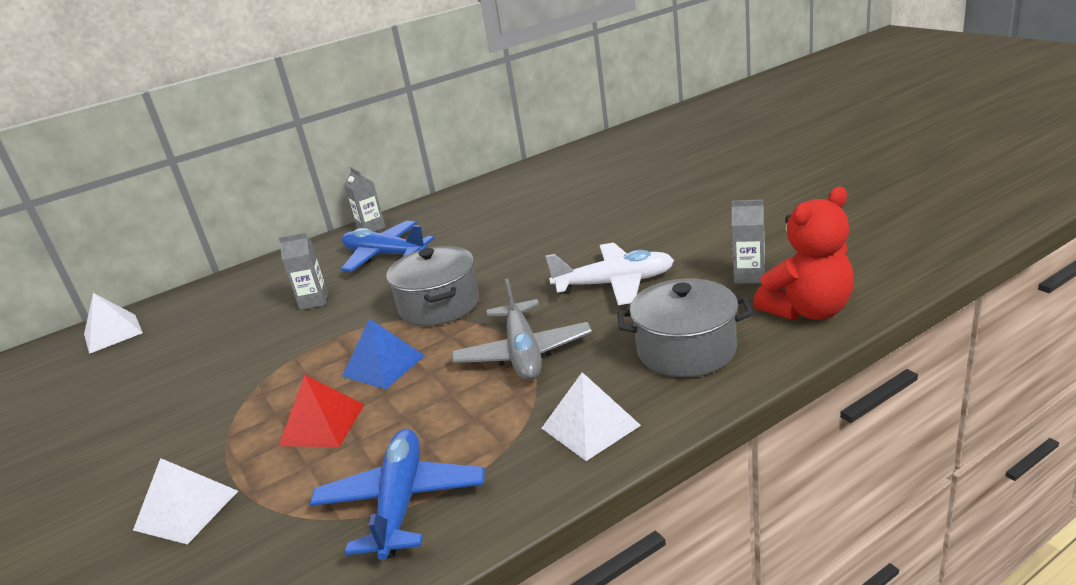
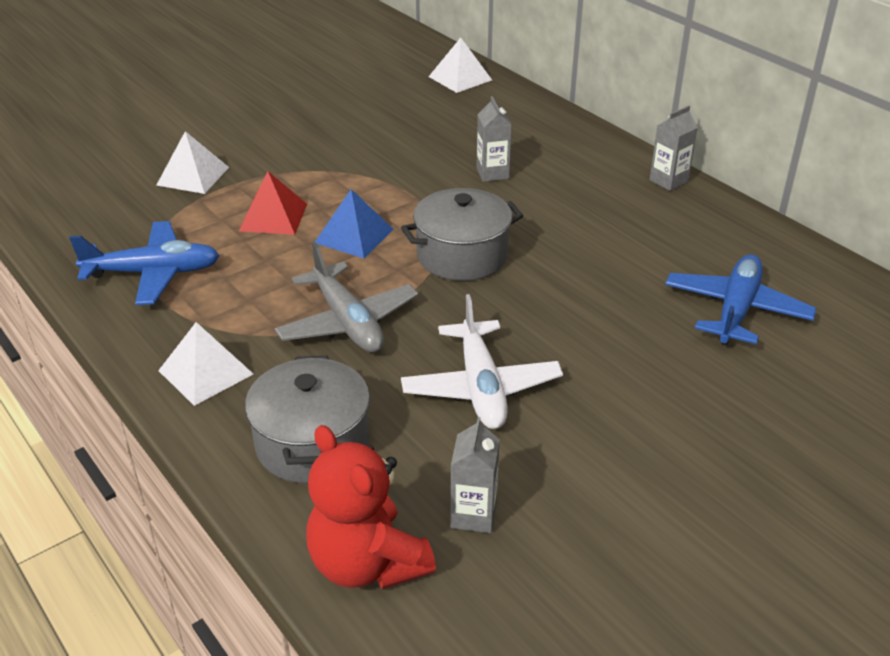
camera: 80 degrees right, 10 degrees up
blue plane [341,221,435,272] -> blue plane moved to [665,254,817,345]
grey plane [452,279,592,381] -> grey plane turned 105 degrees counterclockwise [275,242,418,353]

